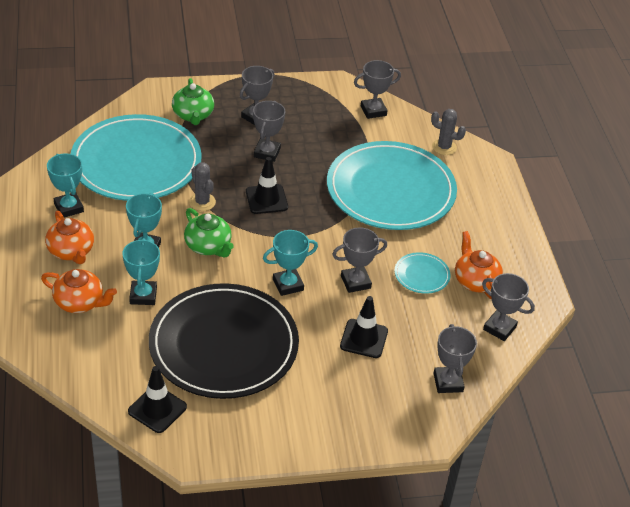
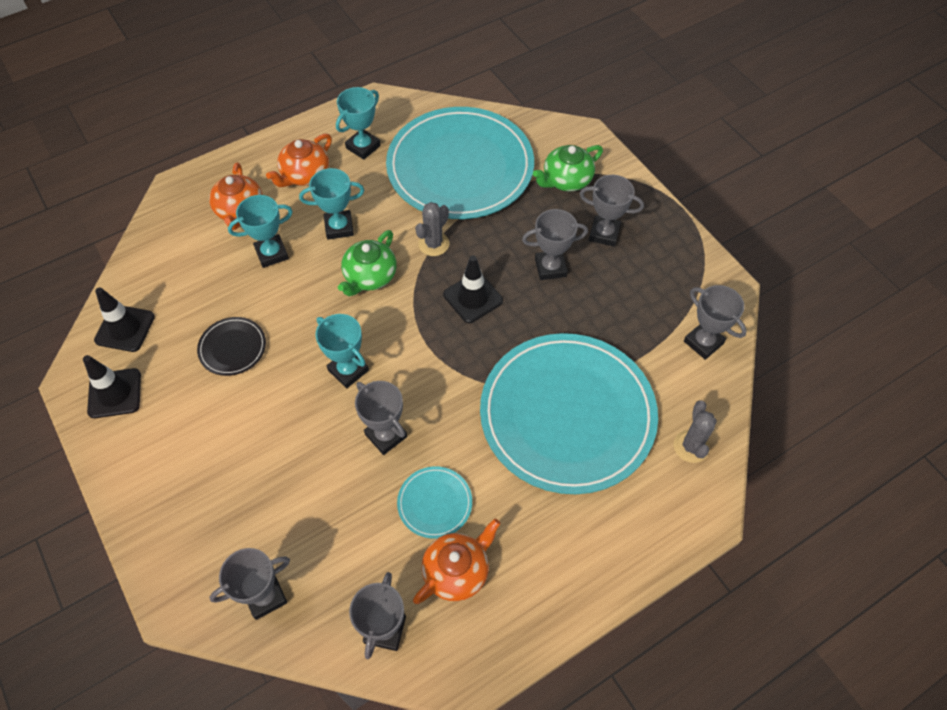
camera: 70 degrees right, 15 degrees up
black plate [149,283,299,399] -> black plate [197,317,266,376], size x0.40
black traffic cone [340,296,388,358] -> black traffic cone moved to [83,355,141,418]

